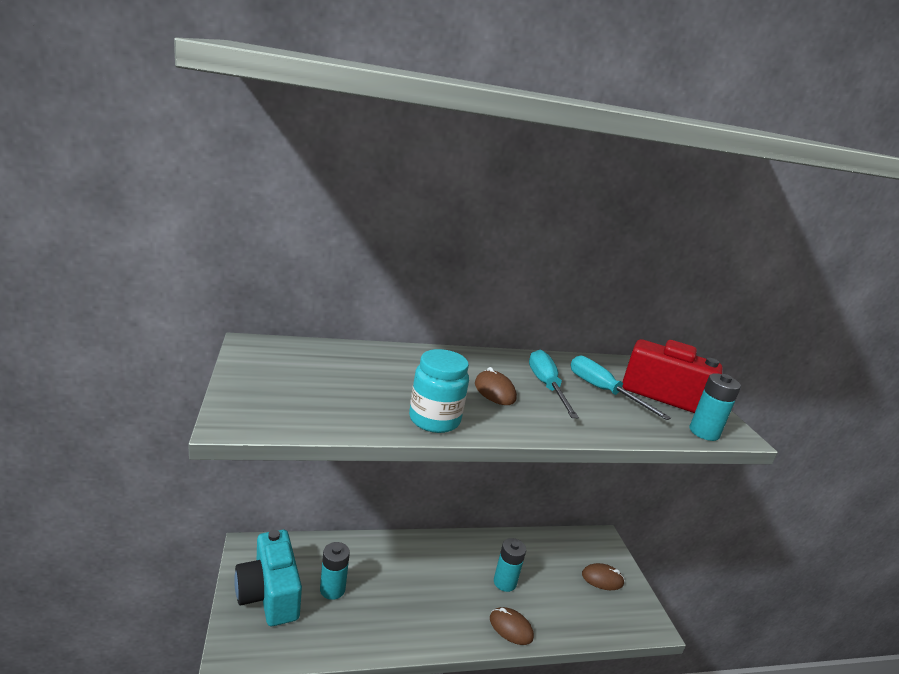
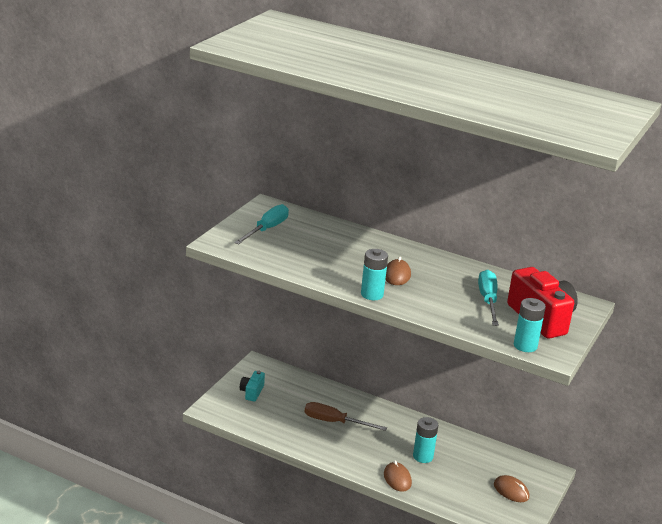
camera: 40 degrees right, 5 degrees up
turquoise camera [234,530,302,626] -> turquoise camera [240,371,265,402], size x0.49
turquoise battery [320,542,350,600] -> turquoise battery moved to [361,249,388,300]
turquoise jar [409,349,469,433] -> none
turquoise screwdriver [529,350,579,418] -> turquoise screwdriver moved to [234,204,289,245]
none -> brown screwdriver [305,402,387,431]

